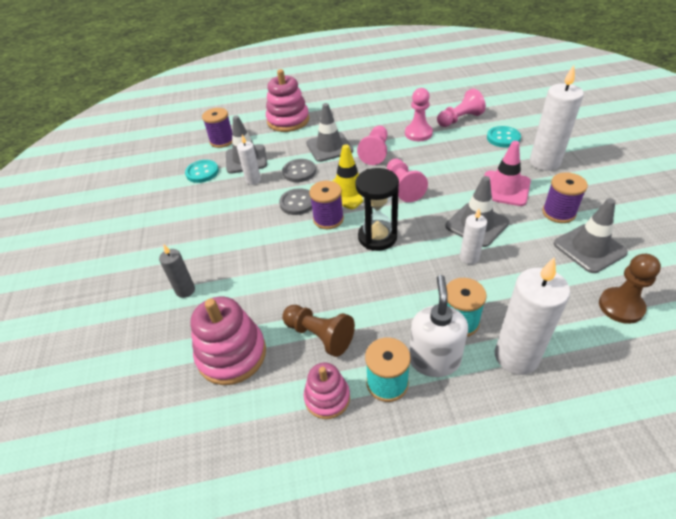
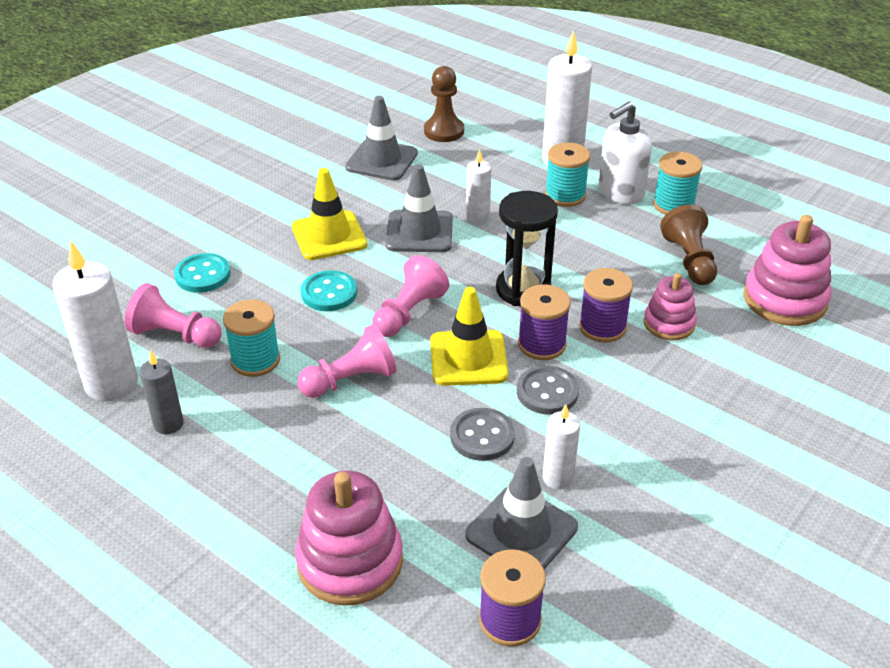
camera: 135 degrees left, 5 degrees down
grey candle [159,245,195,298] -> grey candle moved to [139,350,184,434]
turquoise button [185,160,219,183] -> turquoise button moved to [301,270,357,311]
pink stacking toy [304,363,350,419] -> pink stacking toy moved to [644,273,697,340]
grey traffic cone [306,103,353,162] -> none
pink pawn [405,88,433,141] -> turquoise spool [223,300,280,377]
pink traffic cone [484,141,531,206] -> yellow traffic cone [292,168,368,260]
white candle [530,65,584,171] -> white candle moved to [52,241,138,402]
purple spool [542,172,588,223] -> purple spool moved to [579,268,633,343]

